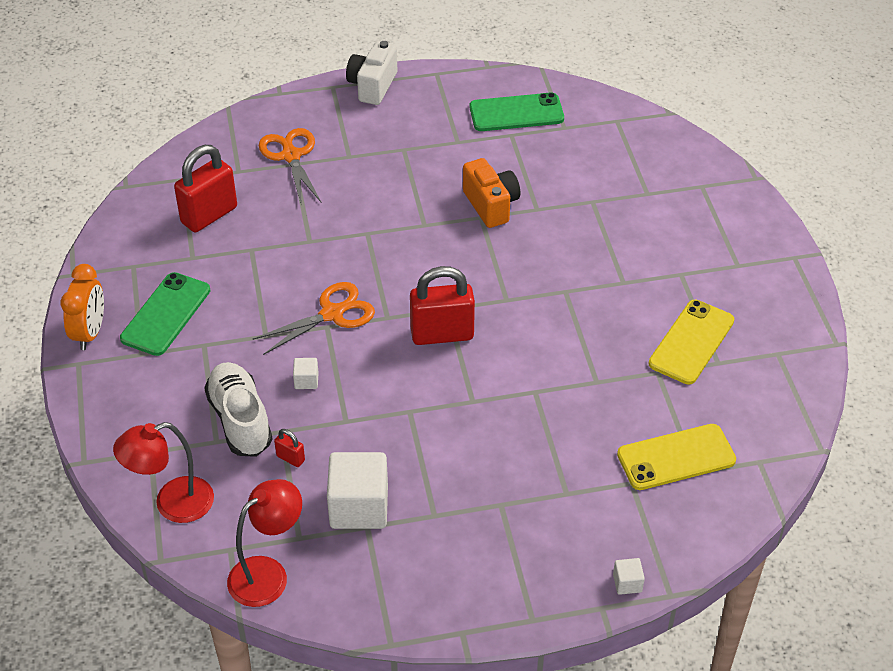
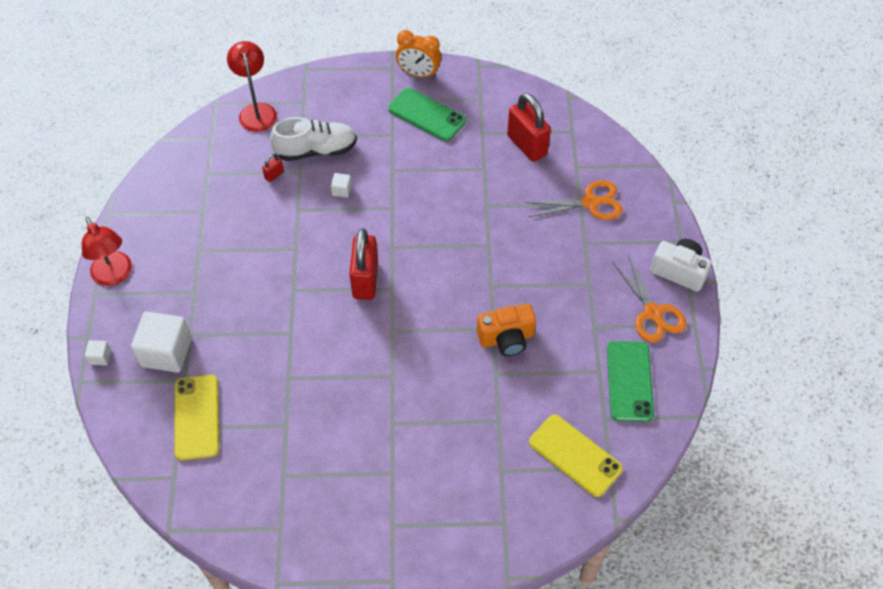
camera: 100 degrees right, 10 degrees up
red lamp [227,479,302,607] -> red lamp moved to [82,217,132,286]
orange scissors [252,282,375,355] -> orange scissors moved to [613,257,686,343]
white cube [327,452,388,529] -> white cube moved to [131,311,192,373]
yellow phone [648,300,734,384] -> yellow phone moved to [529,414,623,497]

